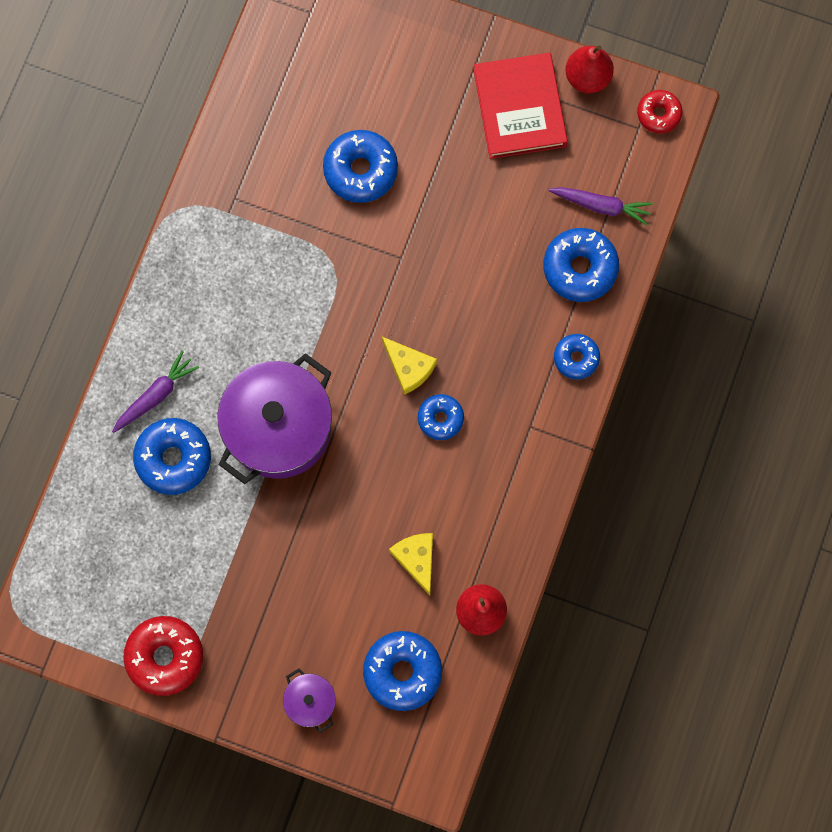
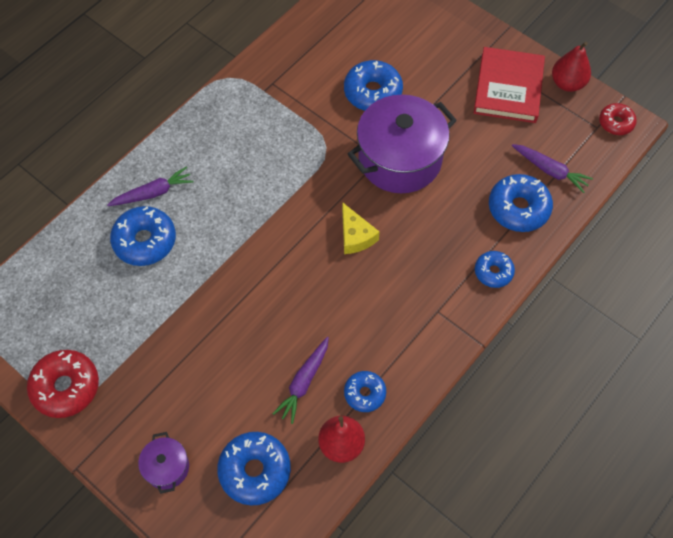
camera: 20 degrees right, 15 degrees down
purple pot [217,353,332,484] -> purple pot moved to [348,95,457,193]
yellow cheese [389,533,433,595] -> purple carrot [273,337,329,424]
blue donut [418,394,464,440] -> blue donut moved to [344,371,386,412]

